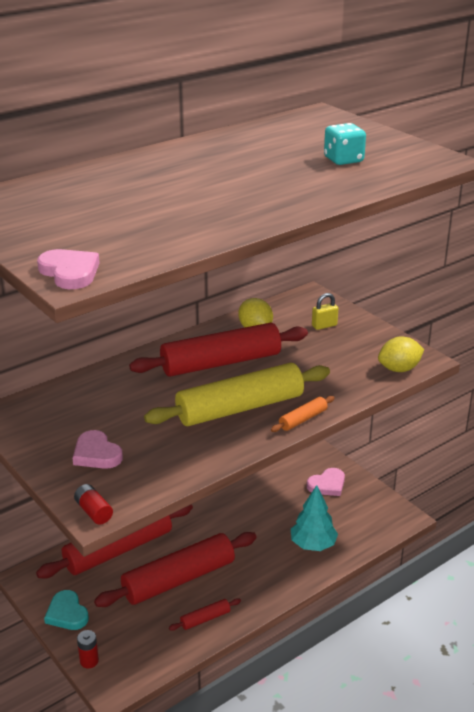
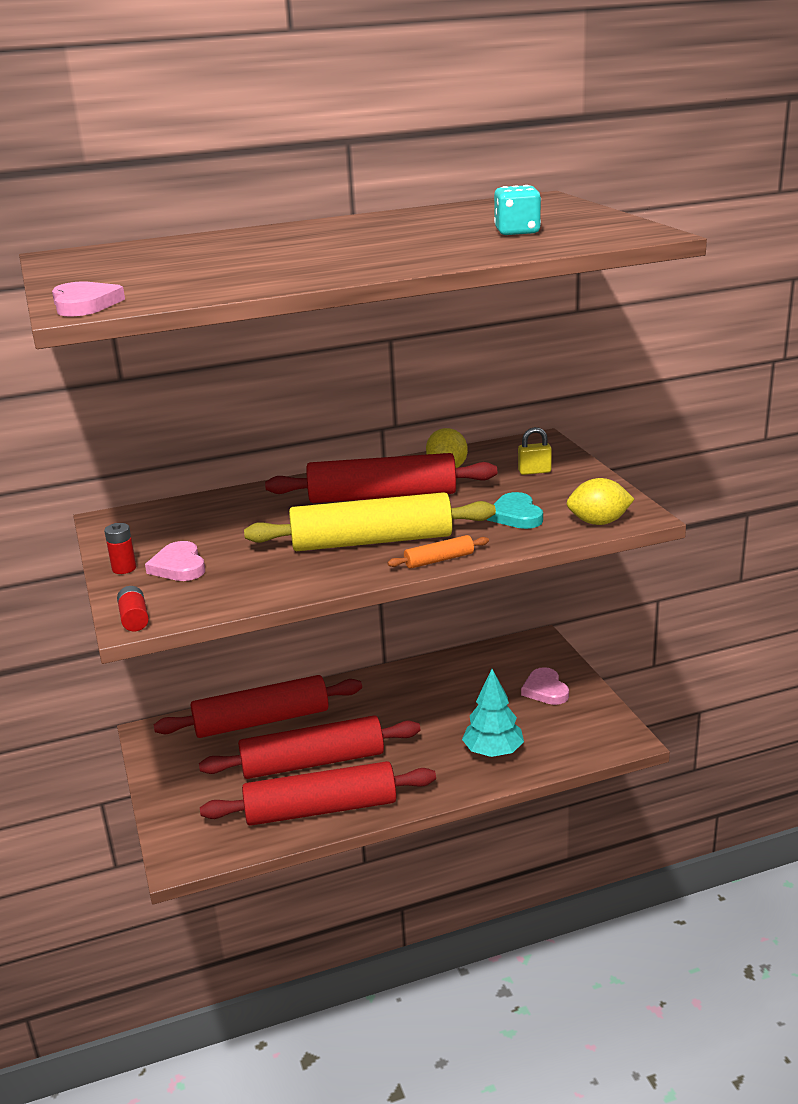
camera: 20 degrees right, 5 degrees down
turquoise heart [44,590,89,630] -> turquoise heart moved to [487,492,543,529]
red battery [77,630,99,668] -> red battery moved to [104,523,136,574]
red rolling pin [169,598,241,631] -> red rolling pin [200,761,436,826], size x2.37
pink heart [307,468,345,496] -> pink heart turned 90 degrees clockwise [521,667,569,705]

